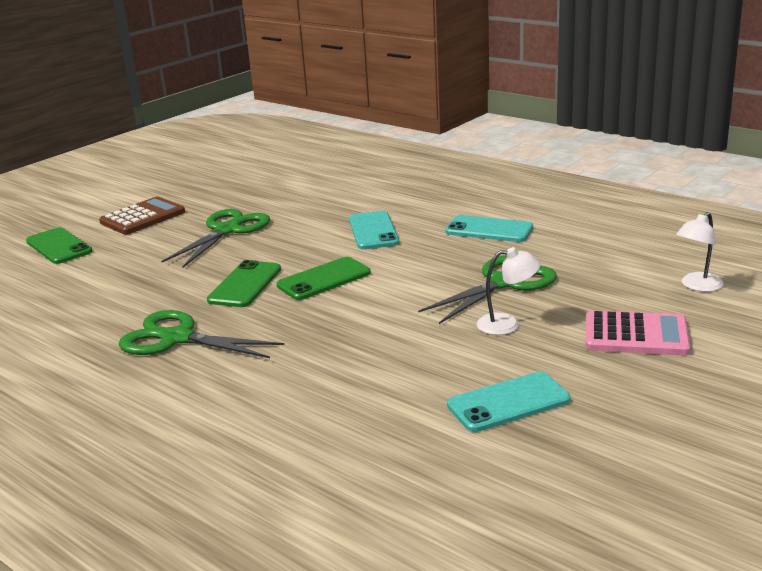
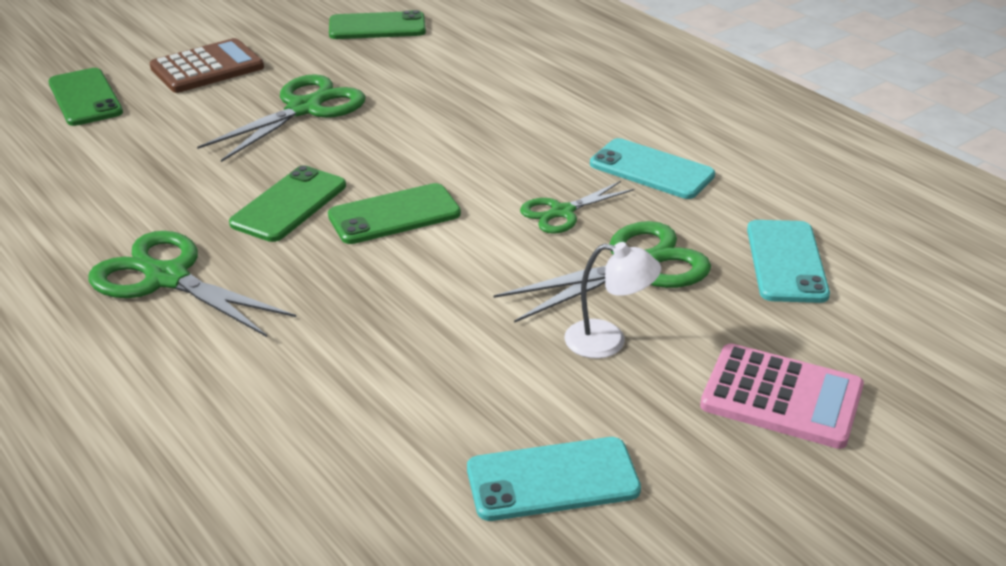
camera: 10 degrees right, 10 degrees up
turquoise phone [349,211,399,249] -> turquoise phone moved to [747,220,830,303]
white lamp [676,212,724,292] -> none
none -> green phone [329,10,426,39]
none -> green scissors [520,181,635,234]

